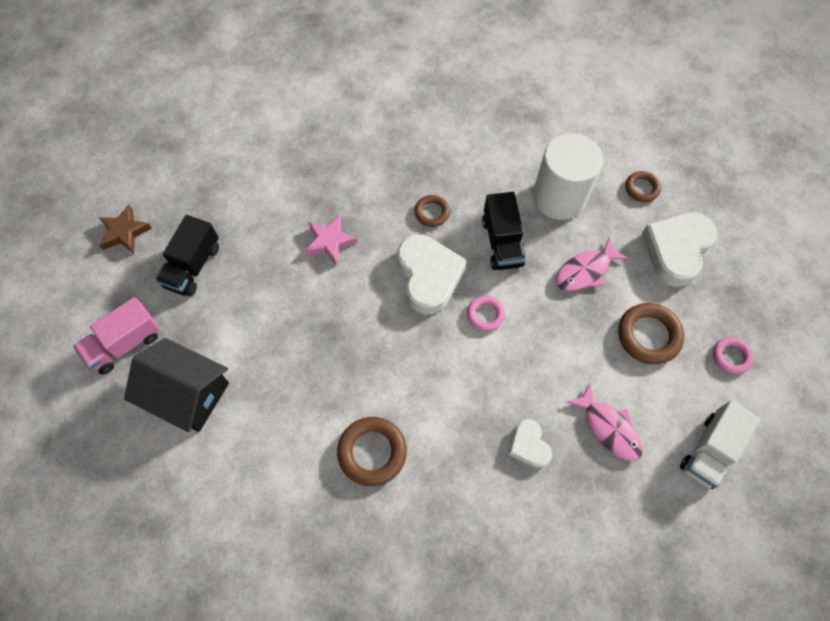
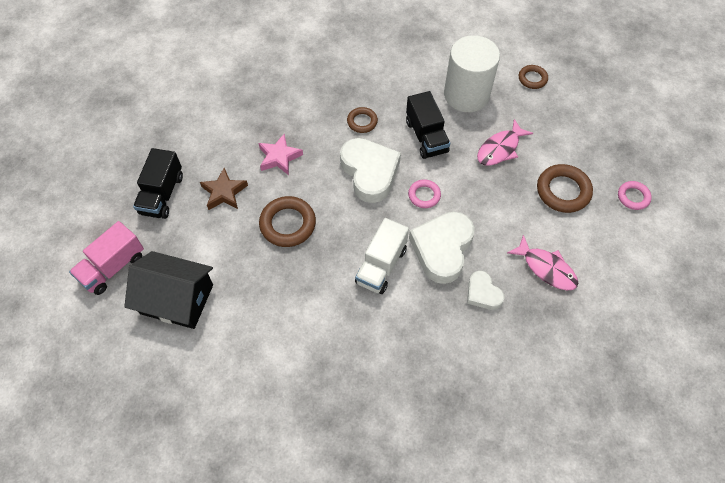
camera: 10 degrees left, 5 degrees down
brown star [99,205,152,253] -> brown star moved to [200,168,248,210]
brown ring [337,417,407,486] -> brown ring moved to [259,196,316,247]
white heart [642,212,717,287] -> white heart moved to [409,212,475,284]
white truck [680,400,760,489] -> white truck moved to [355,218,409,294]

